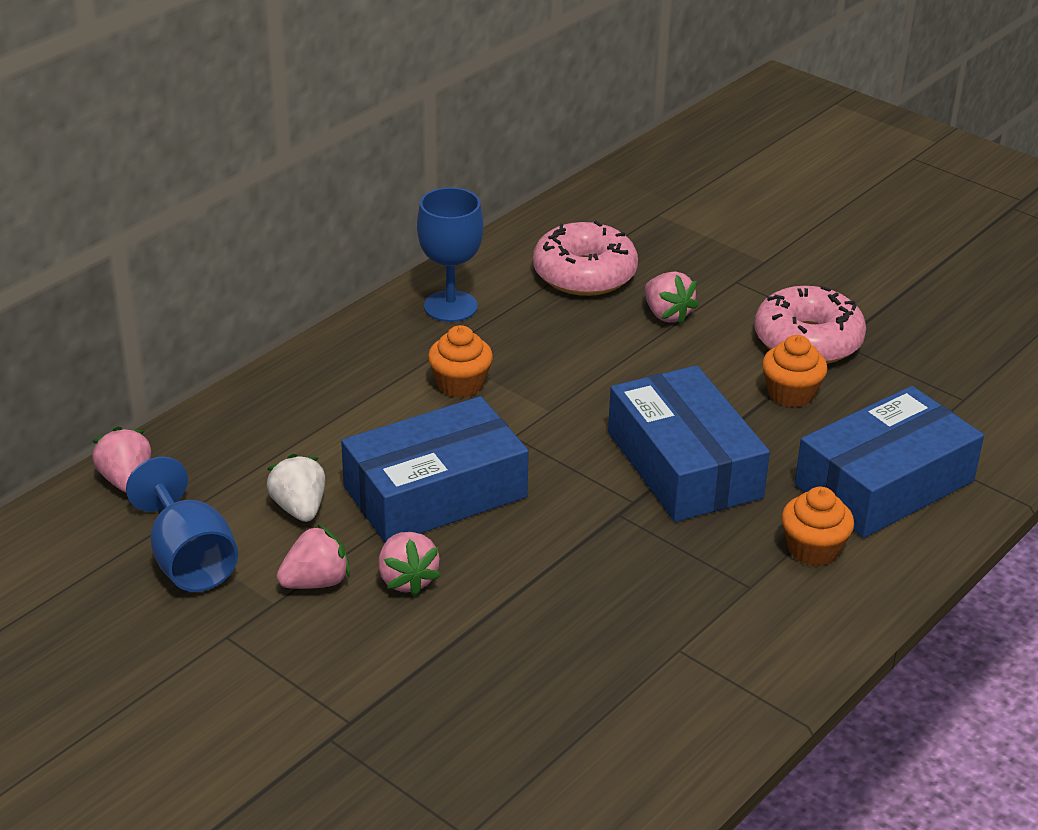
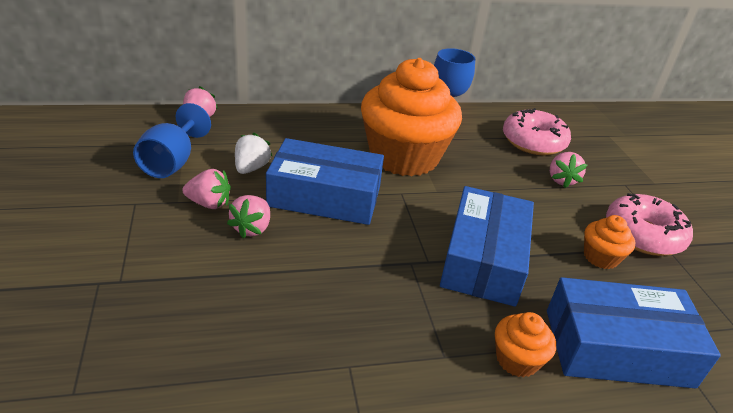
camera: 35 degrees right, 0 degrees up
orange cupcake [428,325,493,398] -> orange cupcake [361,58,462,176], size x2.40

